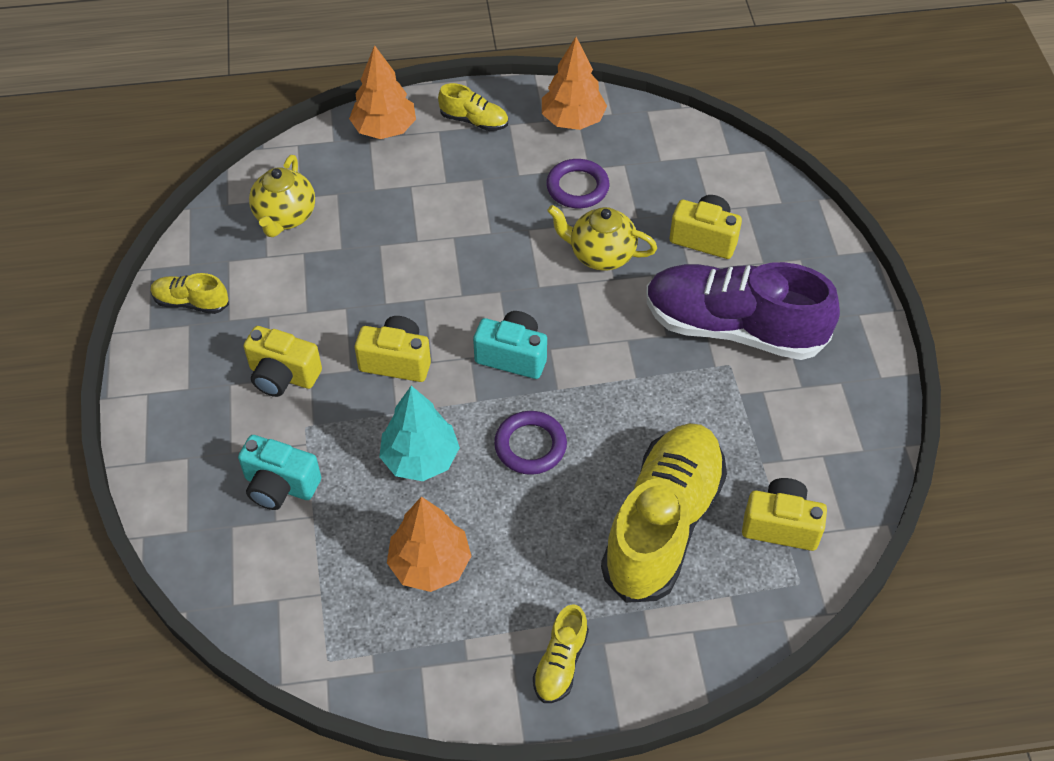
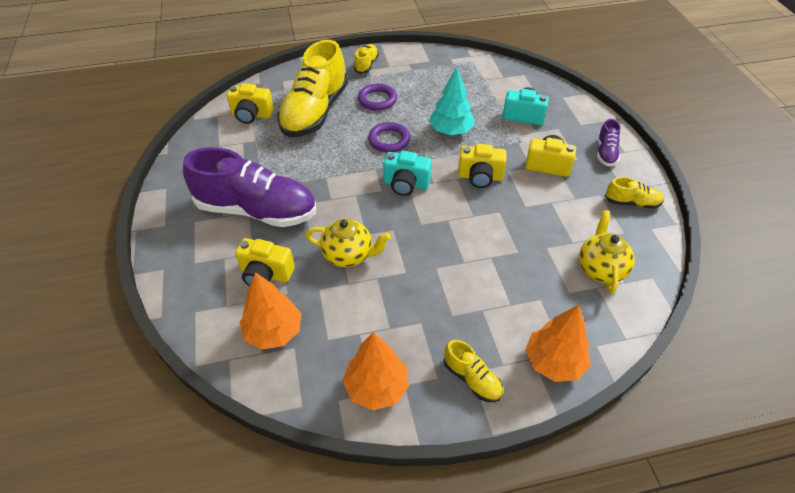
camera: 175 degrees right, 5 degrees down
orange tree [387,497,471,592] -> orange tree moved to [239,272,301,350]
yellow shoe [438,83,508,131] -> yellow shoe turned 150 degrees counterclockwise [443,340,503,402]
purple ring [546,159,610,208] -> purple ring moved to [358,83,397,111]
none -> purple shoe [597,119,620,166]

